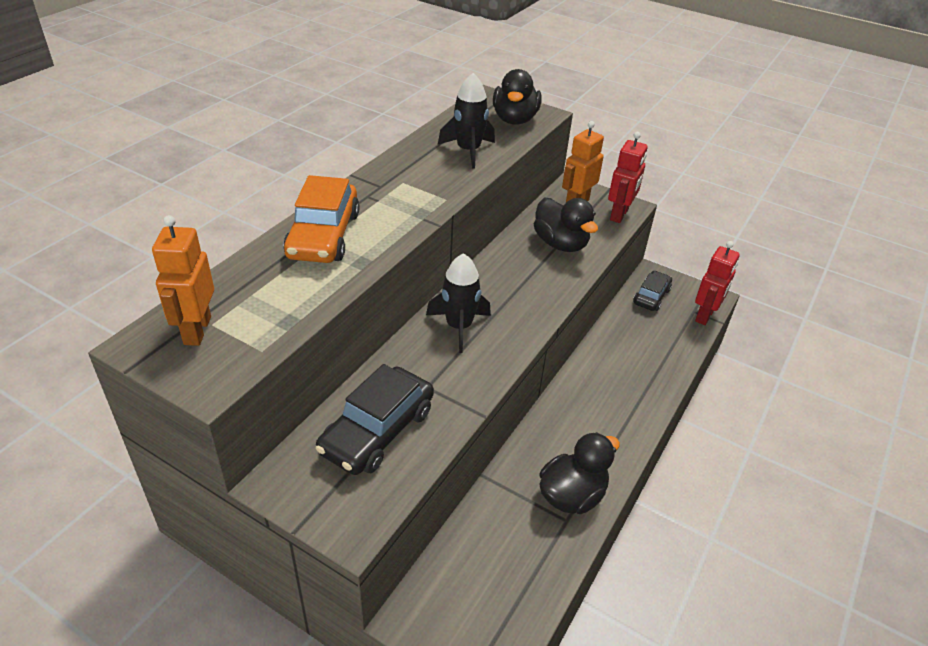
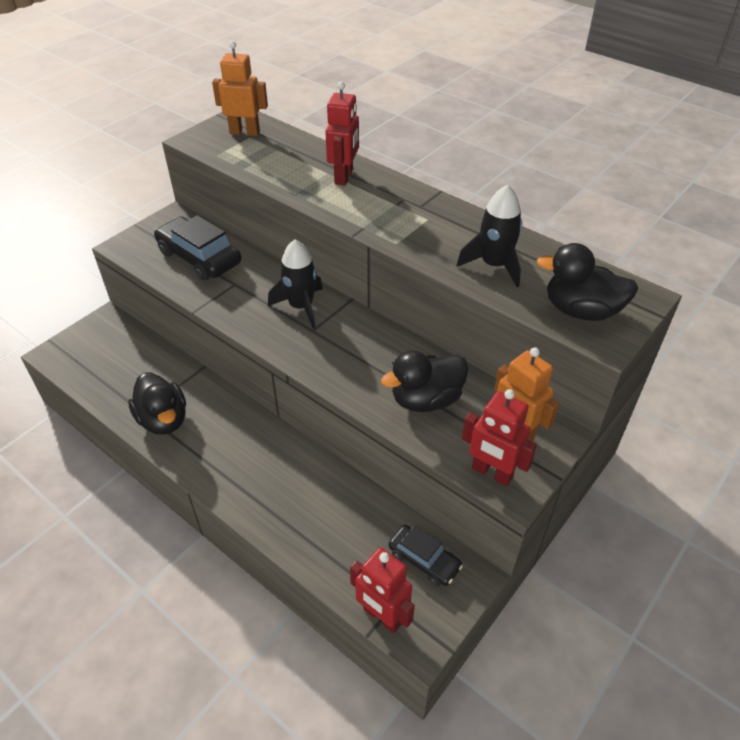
camera: 100 degrees right, 5 degrees up
orange car [283,175,360,263] -> red robot [325,82,359,186]

